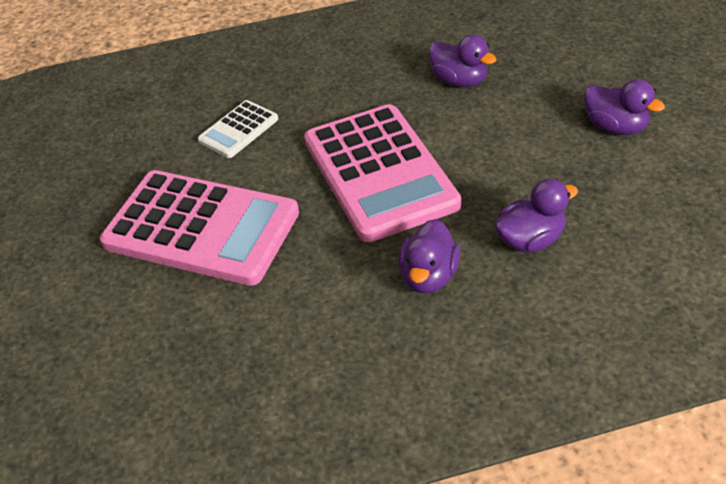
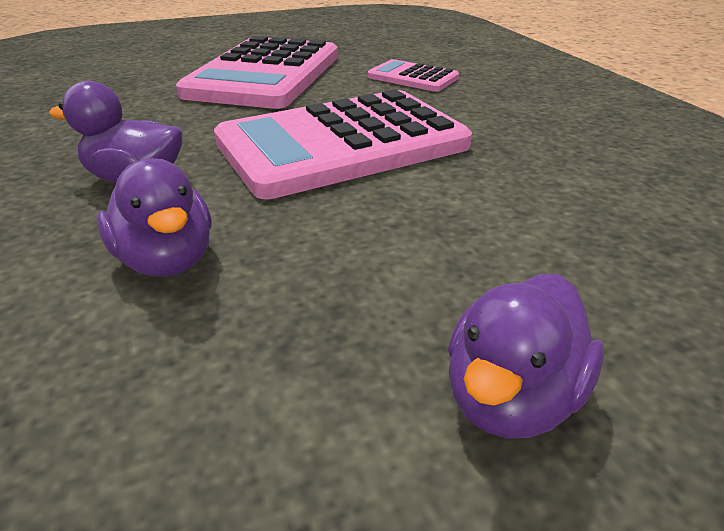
camera: 80 degrees right, 10 degrees down
white calculator [198,100,278,158] -> pink calculator [368,59,459,92]
purple duck [429,34,497,87] -> none

